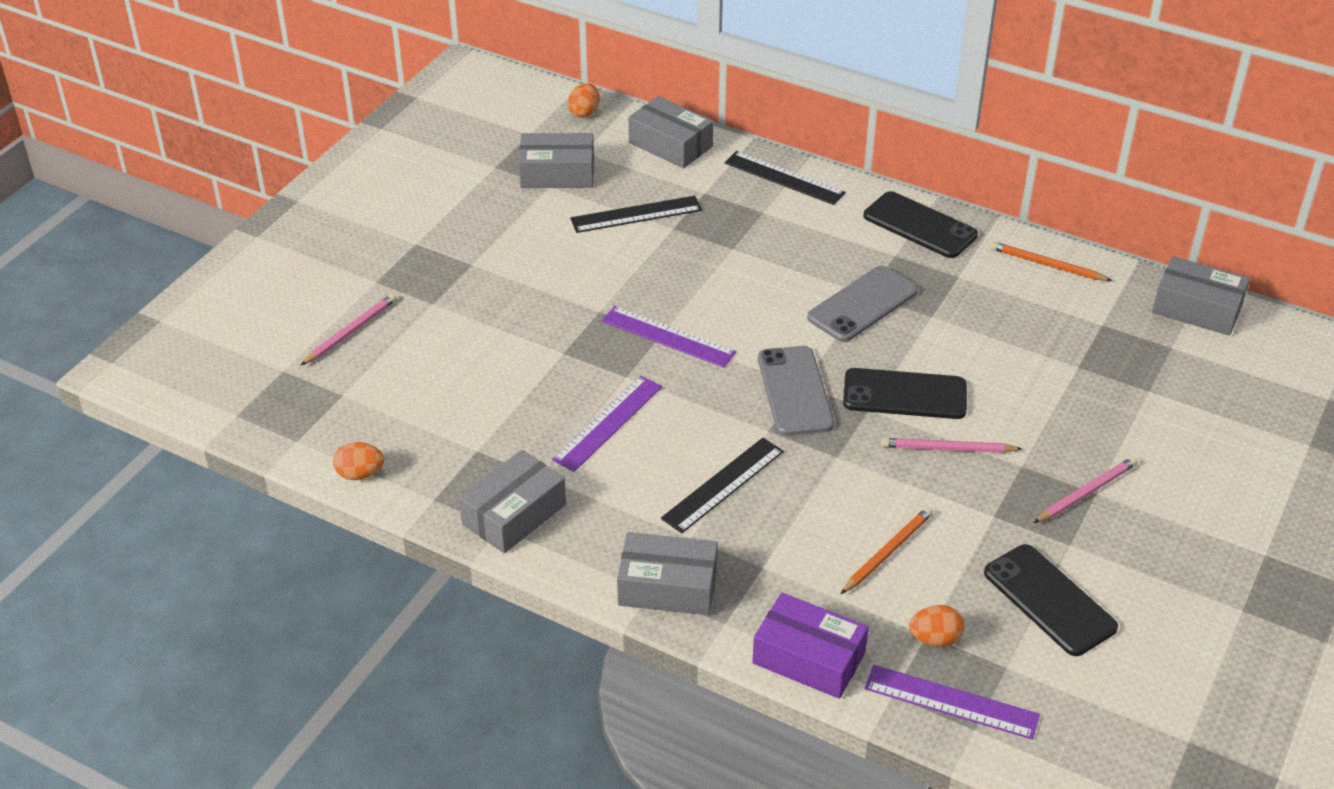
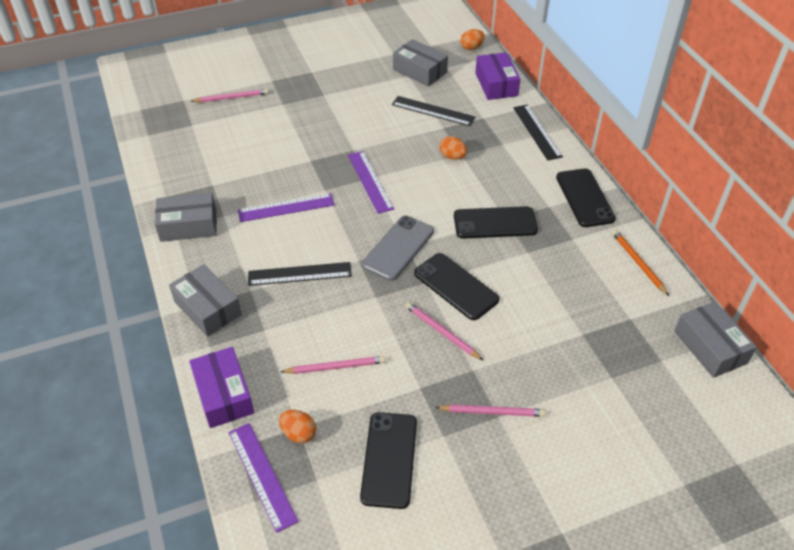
camera: 40 degrees right, 5 degrees up
orange egg [333,442,384,480] -> orange egg moved to [440,136,467,160]
grey box [628,96,713,168] -> purple box [475,52,520,100]
grey phone [807,266,918,342] -> black phone [454,206,538,239]
orange pencil [841,507,933,594] -> pink pencil [281,356,386,374]

